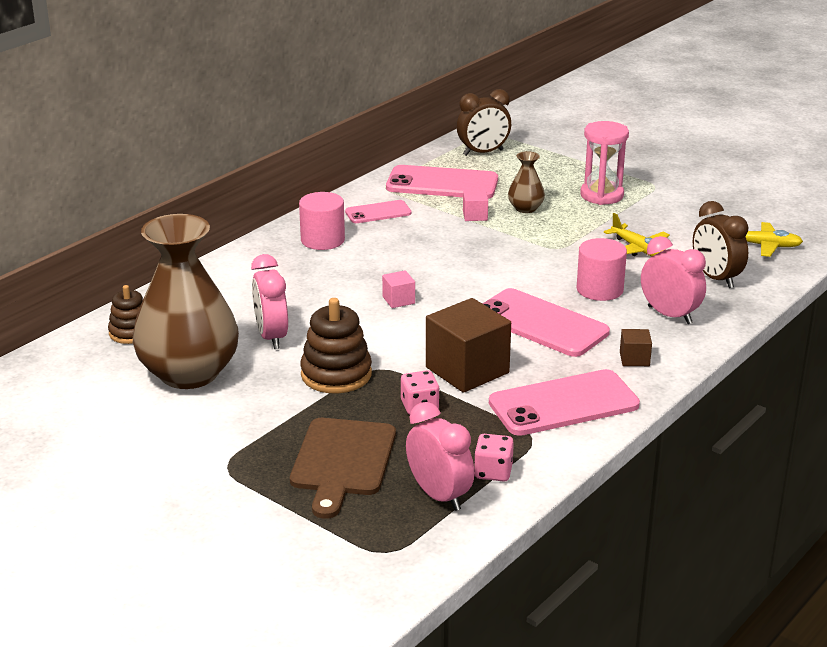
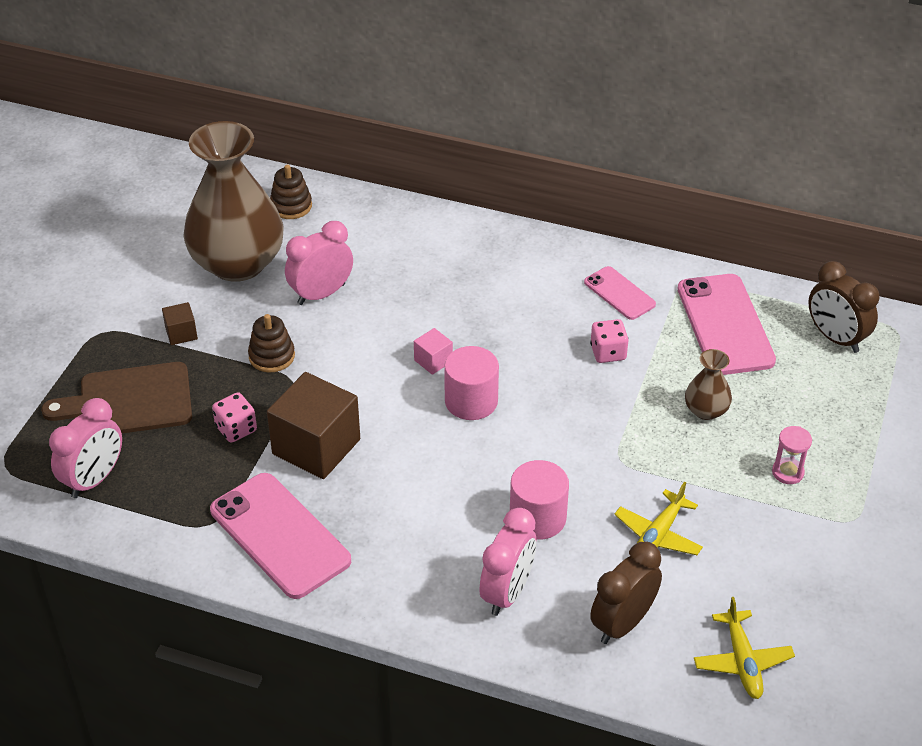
camera: 70 degrees right, 15 degrees up
pink cylinder [299,192,345,250] -> pink cylinder moved to [444,346,499,420]
brown stacking toy [300,298,372,393] -> brown stacking toy [248,314,295,372], size x0.65
pink cube [463,190,488,221] -> none
pink dice [474,434,514,481] -> pink dice moved to [590,319,629,363]
pink phone [483,288,610,357] -> none
pink hourglass [580,121,629,205] -> pink hourglass [772,426,812,484], size x0.55
brown cube [620,329,652,366] -> brown cube moved to [162,302,198,345]

